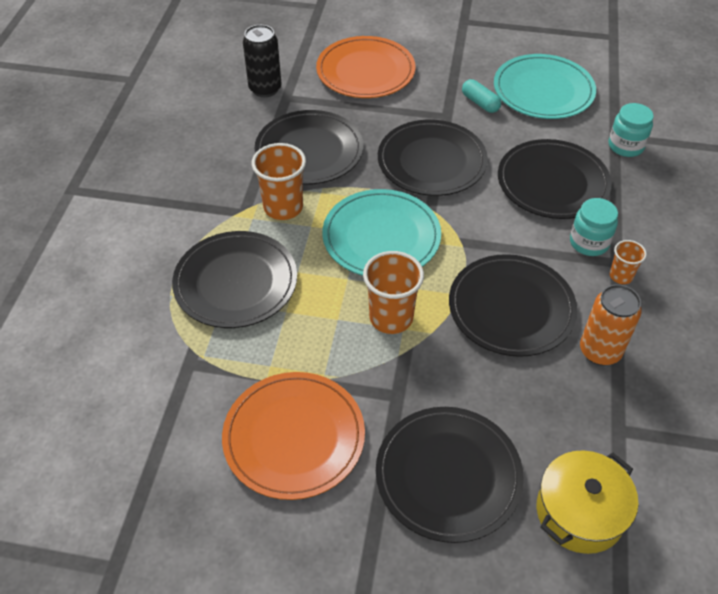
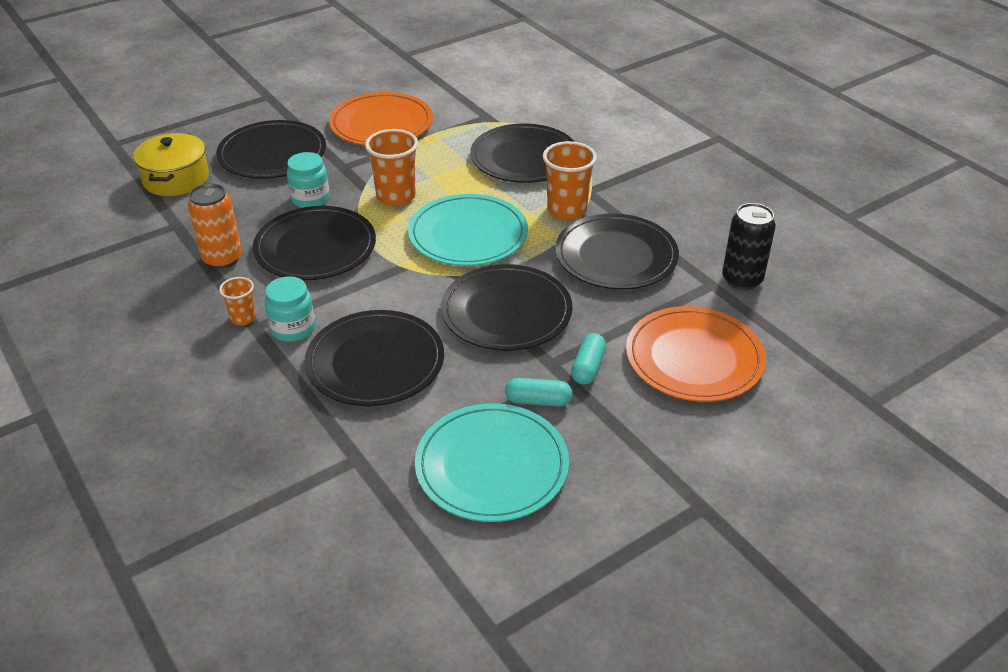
camera: 135 degrees right, 10 degrees down
turquoise jar [609,103,654,157] -> turquoise jar moved to [287,152,329,208]
none -> turquoise capsule [571,333,606,385]

